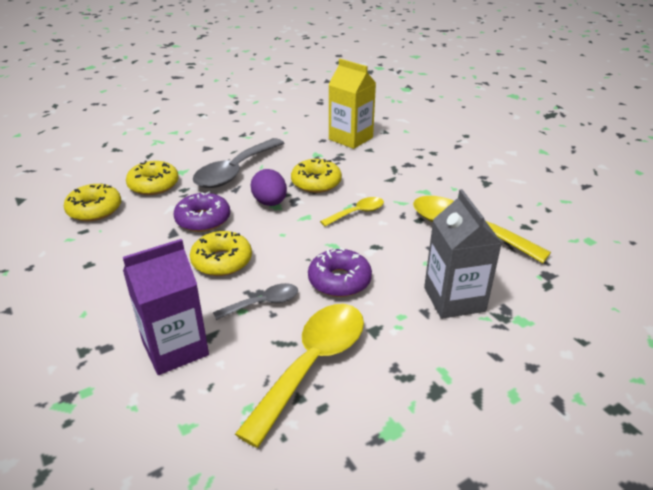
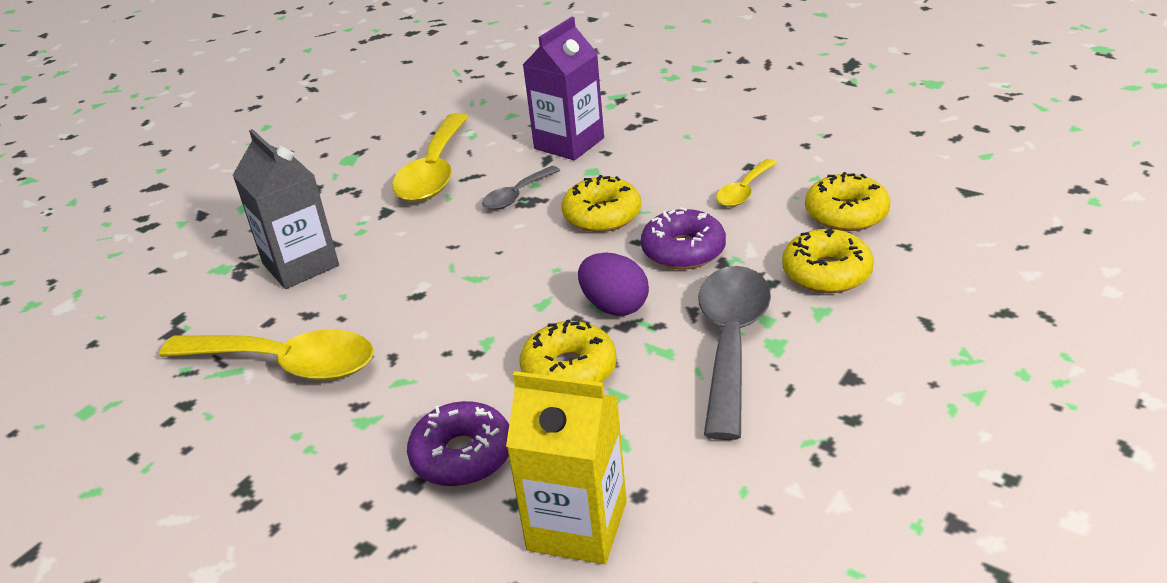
camera: 160 degrees right, 0 degrees up
purple donut [308,248,372,297] -> purple donut moved to [407,401,509,487]
yellow spoon [320,197,384,226] -> yellow spoon moved to [716,159,777,207]

